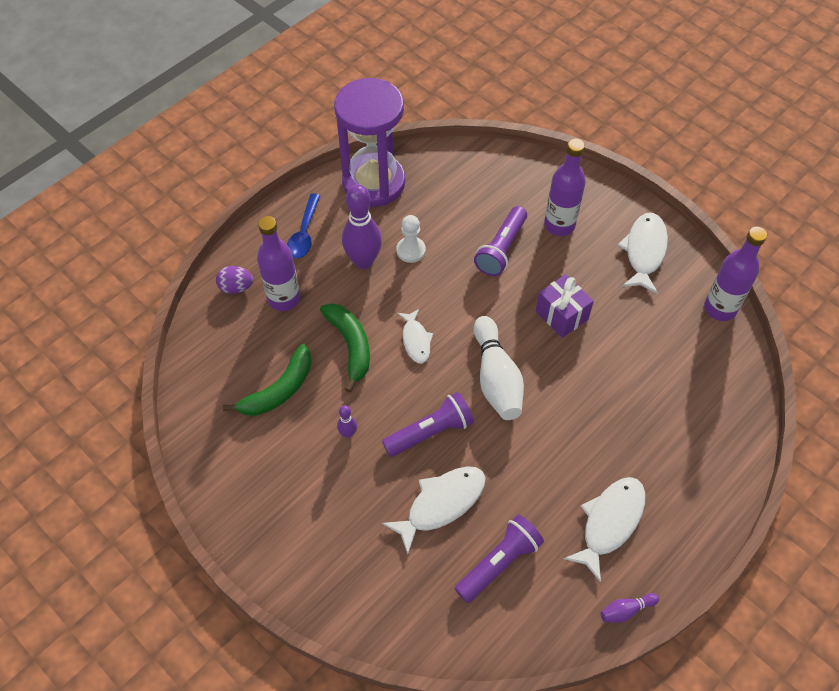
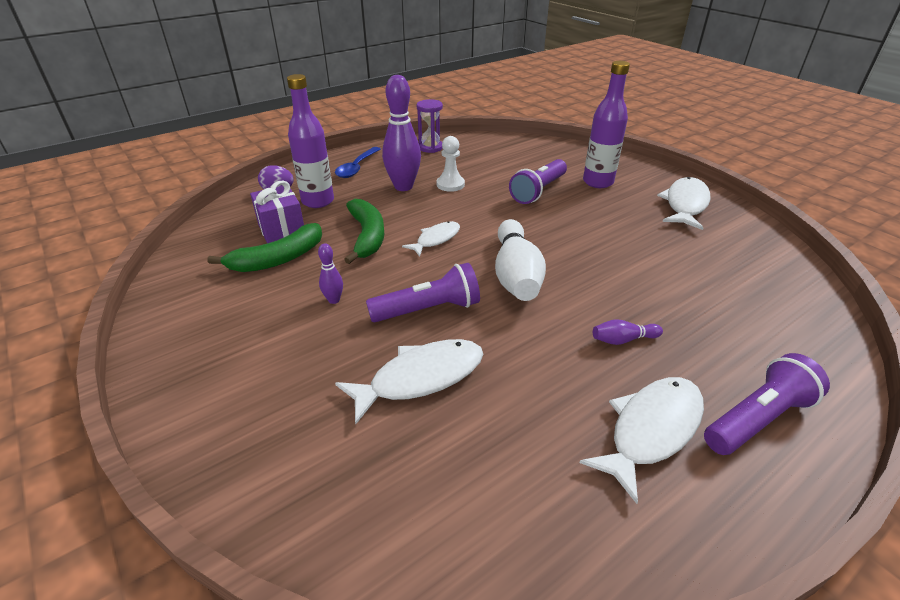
camera: 10 degrees right, 20 degrees down
purple hourglass [334,78,405,207] -> purple hourglass [416,99,443,153], size x0.44
white fish [398,309,433,363] -> white fish turned 135 degrees counterclockwise [402,221,460,257]
purple flashlight [455,515,544,603] -> purple flashlight moved to [704,353,830,455]
purple gift [536,274,594,338] -> purple gift moved to [250,181,304,243]
purple bowling pin [601,593,659,623] -> purple bowling pin moved to [593,319,663,345]
purple bottle [704,227,767,321] -> none

